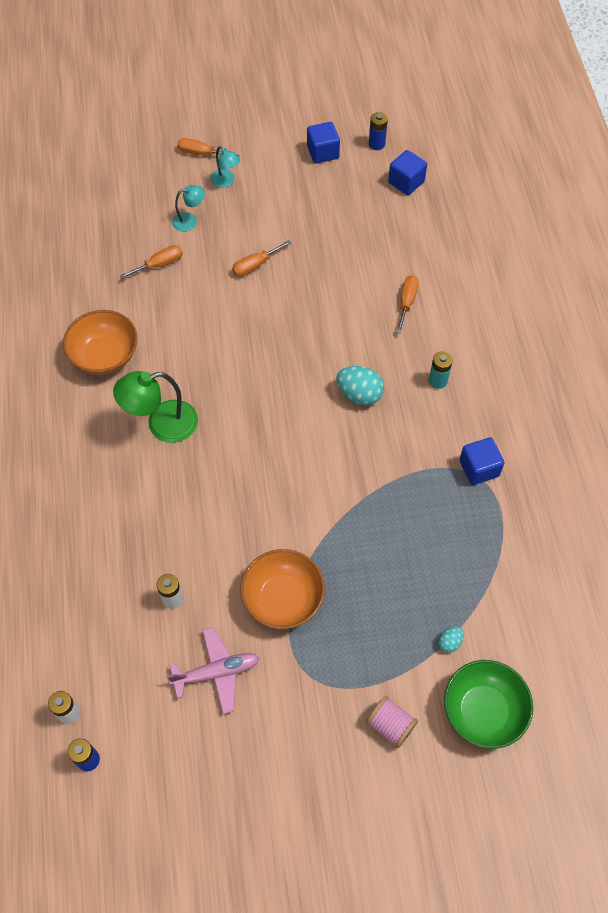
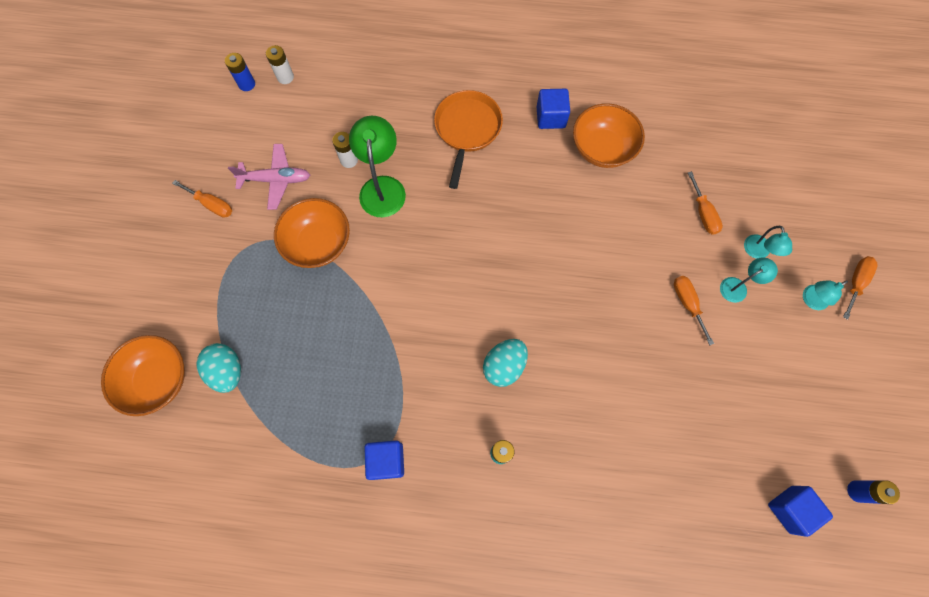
camera: 105 degrees right, 10 degrees up
green lamp [113,371,198,443] -> green lamp moved to [349,116,406,217]
pink plane [167,627,259,714] -> pink plane turned 90 degrees counterclockwise [228,144,310,210]
blue cube [307,122,340,164] -> blue cube moved to [537,89,570,129]
pink spool [366,696,418,748] -> none
orange screwdriver [396,275,419,334] -> orange screwdriver moved to [172,180,232,218]
turquoise egg [438,627,464,653] -> turquoise egg [196,343,241,393], size x1.92
green bowl [444,660,533,749] -> orange bowl [101,335,185,416]
none -> orange pan [434,90,503,189]
none -> turquoise lamp [720,257,778,303]

